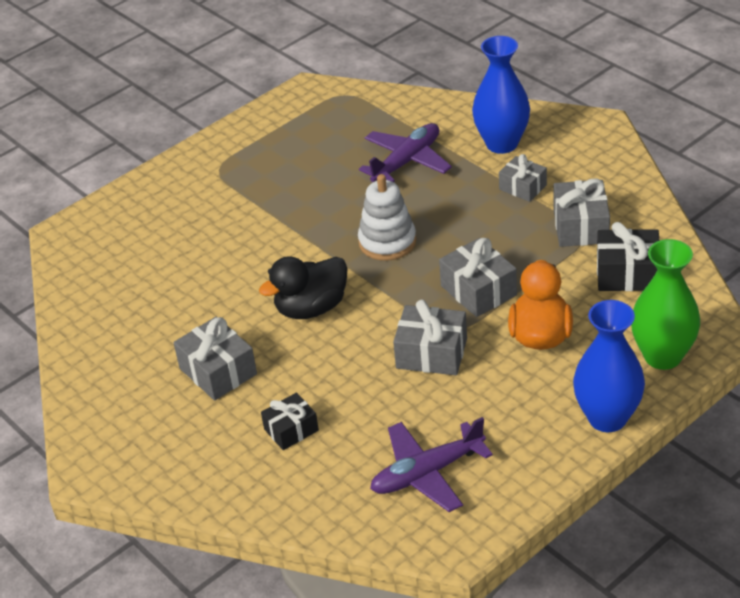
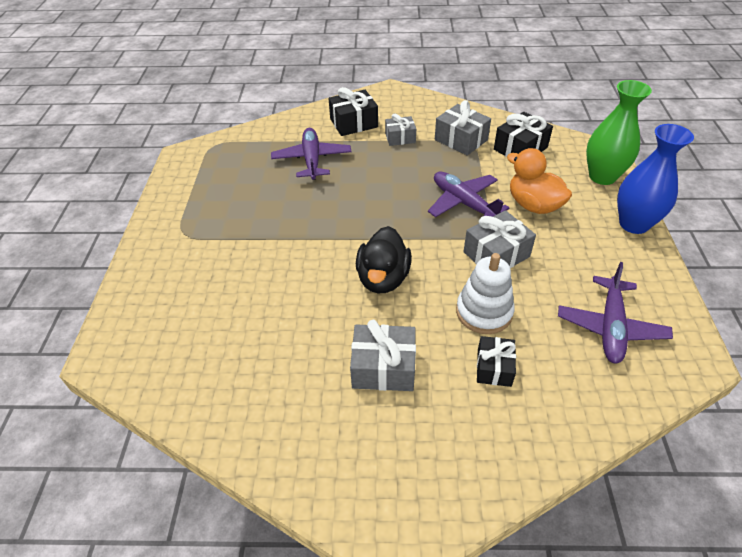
camera: 50 degrees left, 5 degrees up
white stacking toy [358,174,416,261] -> white stacking toy moved to [456,253,515,334]
grey gift [439,238,517,317] -> purple plane [428,171,509,217]
blue vase [472,36,530,154] -> black gift [328,87,378,136]

